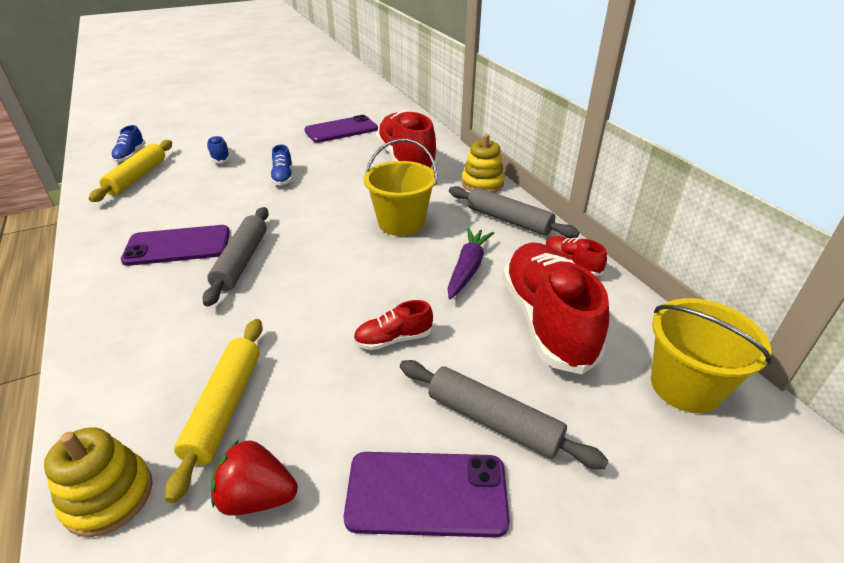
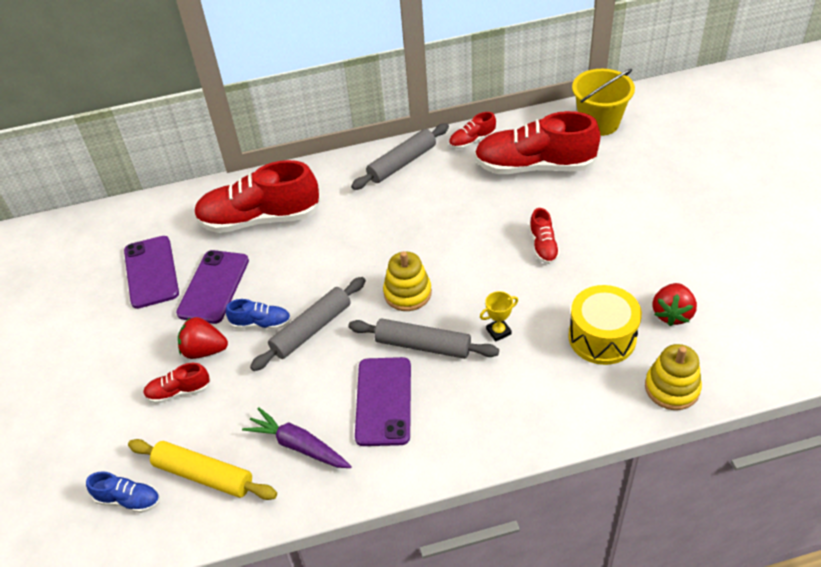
camera: 75 degrees left, 10 degrees up
yellow rolling pin [165,319,263,503] -> yellow drum [568,285,642,365]
blue shoe [206,135,230,163] -> red shoe [143,363,211,404]
purple phone [344,452,510,537] -> purple phone moved to [176,250,249,324]
yellow bucket [364,139,437,236] -> none
grey rolling pin [400,360,608,469] -> grey rolling pin moved to [250,277,366,371]
purple carrot [447,227,494,299] -> purple carrot moved to [242,407,352,468]
yellow stacking toy [462,134,505,193] -> yellow stacking toy moved to [383,251,432,311]
none -> red strawberry [178,317,228,359]
none -> yellow trophy [480,291,518,342]

